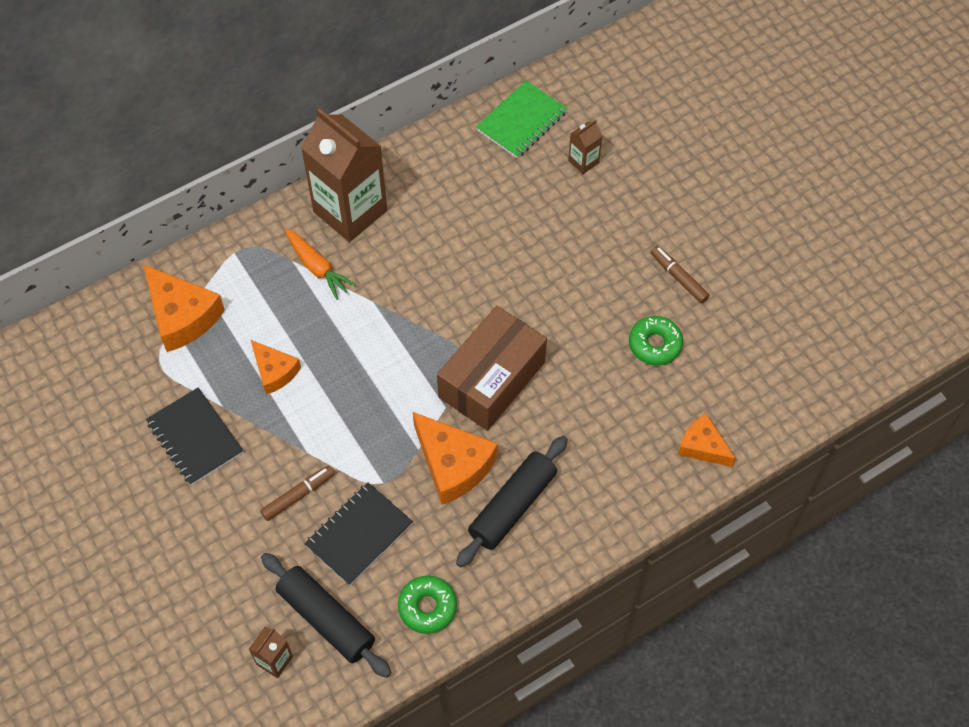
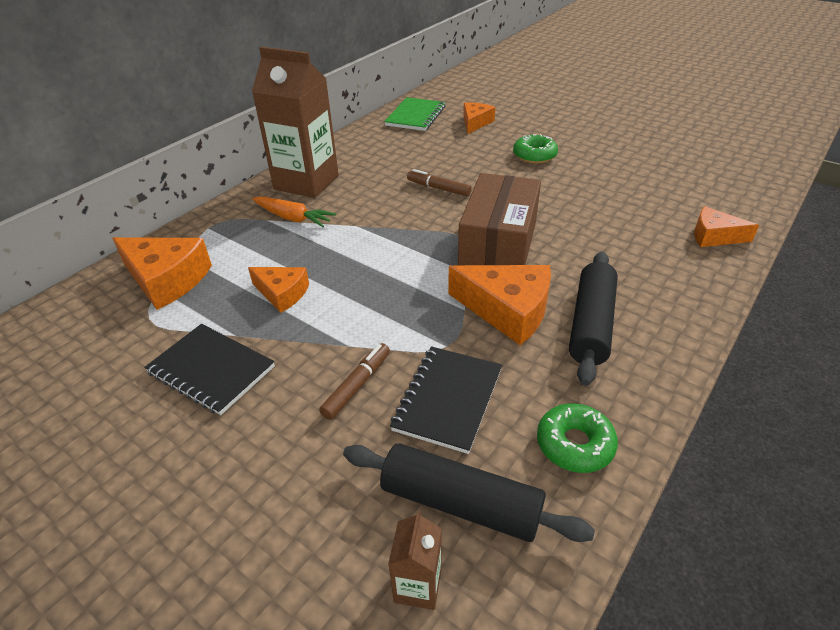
camera: 20 degrees left, 20 degrees down
brown carton [568,120,602,174] -> orange cheese [463,102,495,134]
green donut [629,316,683,365] -> green donut moved to [513,134,558,164]
brown marker [650,246,709,303] -> brown marker moved to [407,169,472,196]

